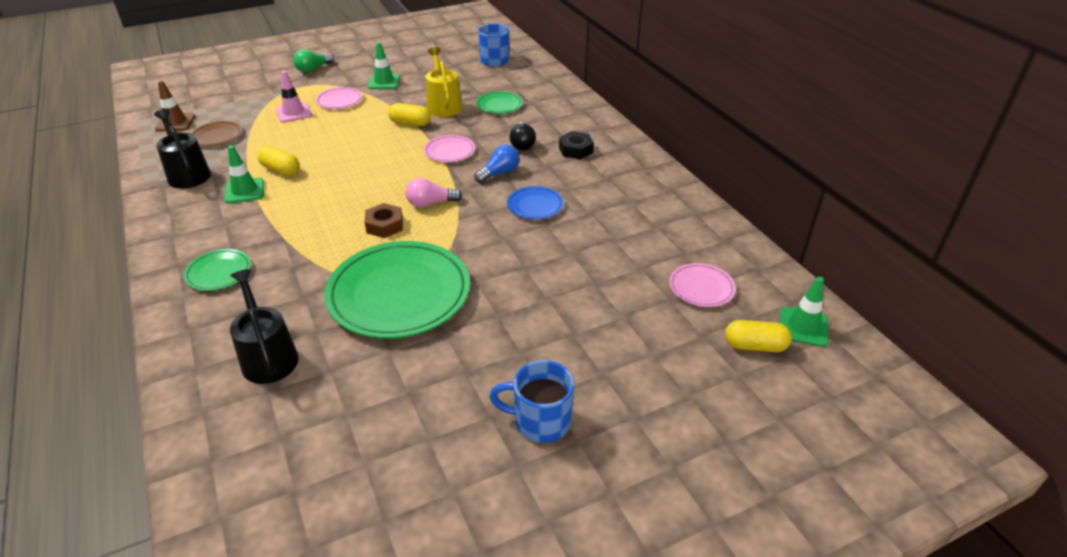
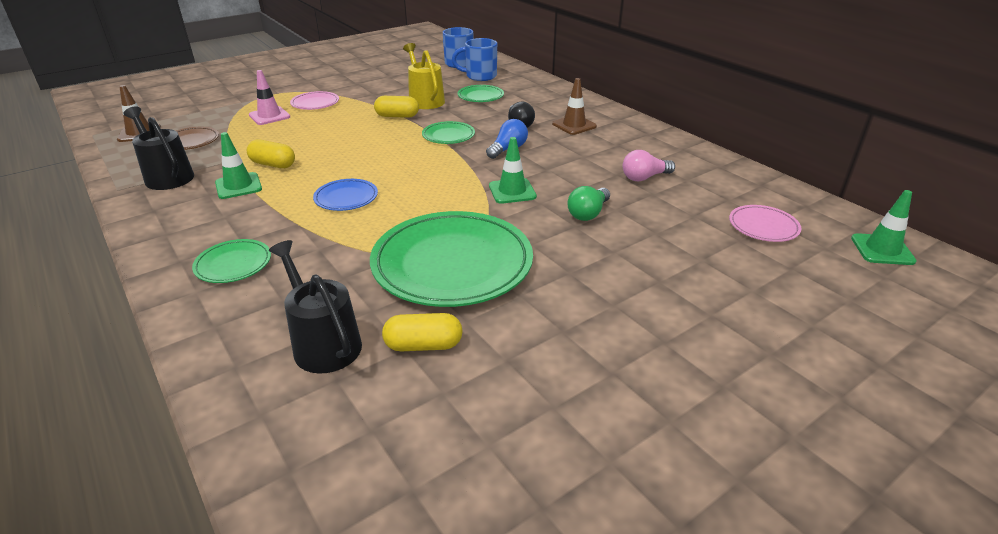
camera: 10 degrees left, 5 degrees down
green light bulb [293,49,334,73] -> green light bulb moved to [567,186,610,221]
brown nut [365,203,403,238] -> none
green traffic cone [368,42,400,89] -> green traffic cone moved to [489,137,537,204]
pink light bulb [405,178,462,207] -> pink light bulb moved to [623,150,675,181]
pink plate [424,135,475,162] -> green plate [422,121,475,144]
blue mug [489,360,574,443] -> blue mug moved to [452,38,497,81]
blue plate [507,186,564,220] -> blue plate moved to [313,179,378,211]
black nut [559,131,594,159] -> brown traffic cone [552,78,597,135]
yellow capsule [725,320,792,352] -> yellow capsule moved to [382,313,463,351]

